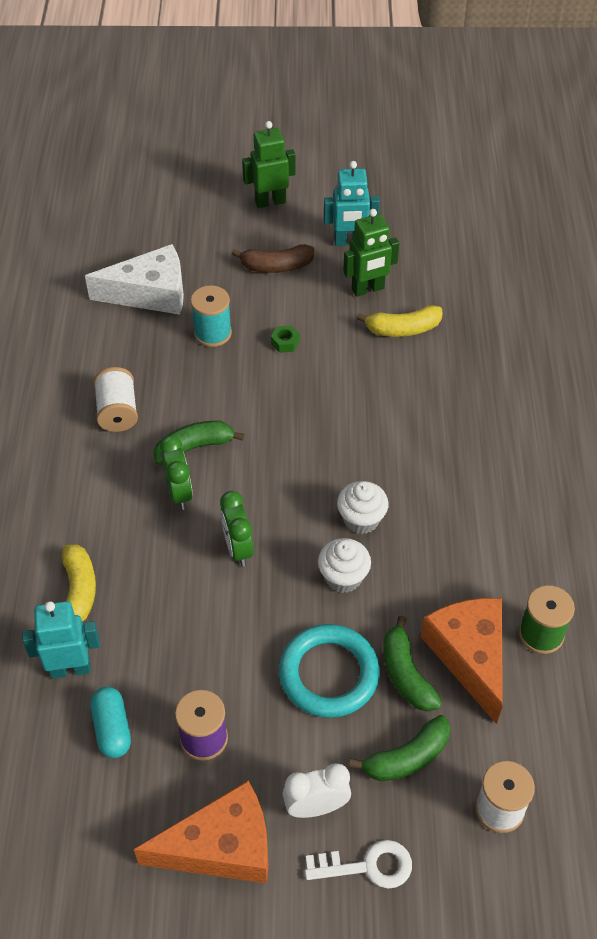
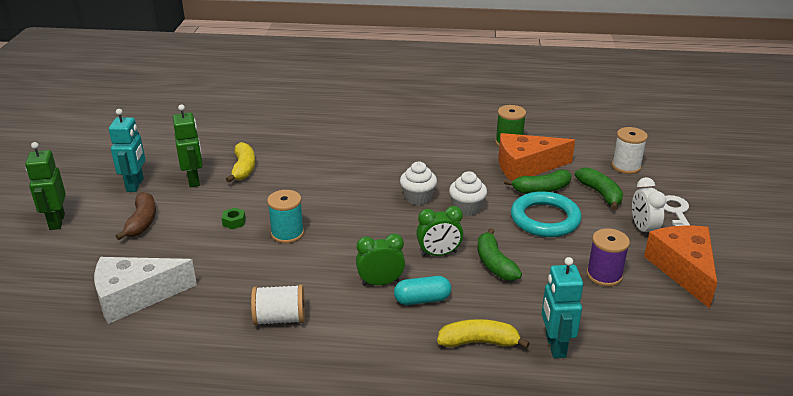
camera: 85 degrees left, 20 degrees down
white cheese [85,244,184,315] -> white cheese turned 105 degrees counterclockwise [94,257,197,324]
turquoise capsule [91,687,131,758] -> turquoise capsule moved to [394,276,451,305]
green banana [153,421,245,465] -> green banana moved to [478,228,522,281]
turquoise spool [191,285,232,347] -> turquoise spool moved to [267,190,304,243]

